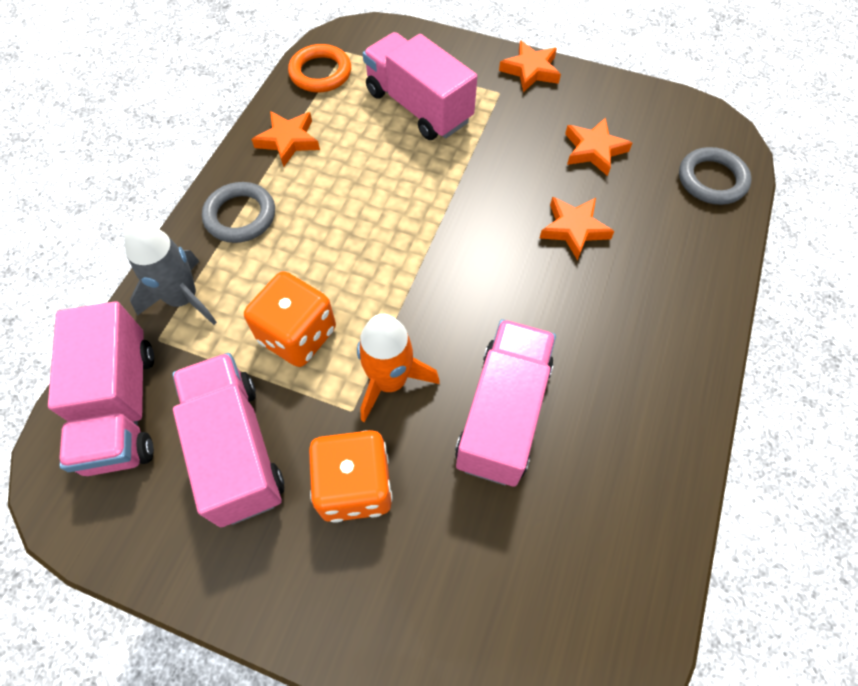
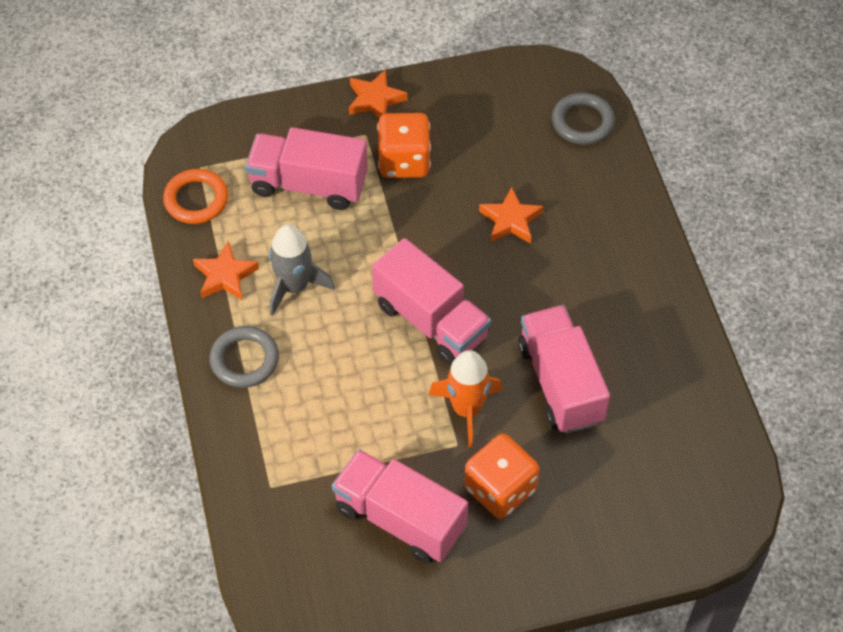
camera: 35 degrees left, 5 degrees down
pink truck [48,301,154,476] -> pink truck moved to [372,238,491,365]
grey rocket [124,222,217,325] -> grey rocket moved to [269,224,335,316]
orange dice [244,272,336,367] -> orange dice moved to [377,113,431,178]
orange star [565,117,632,176] -> none

